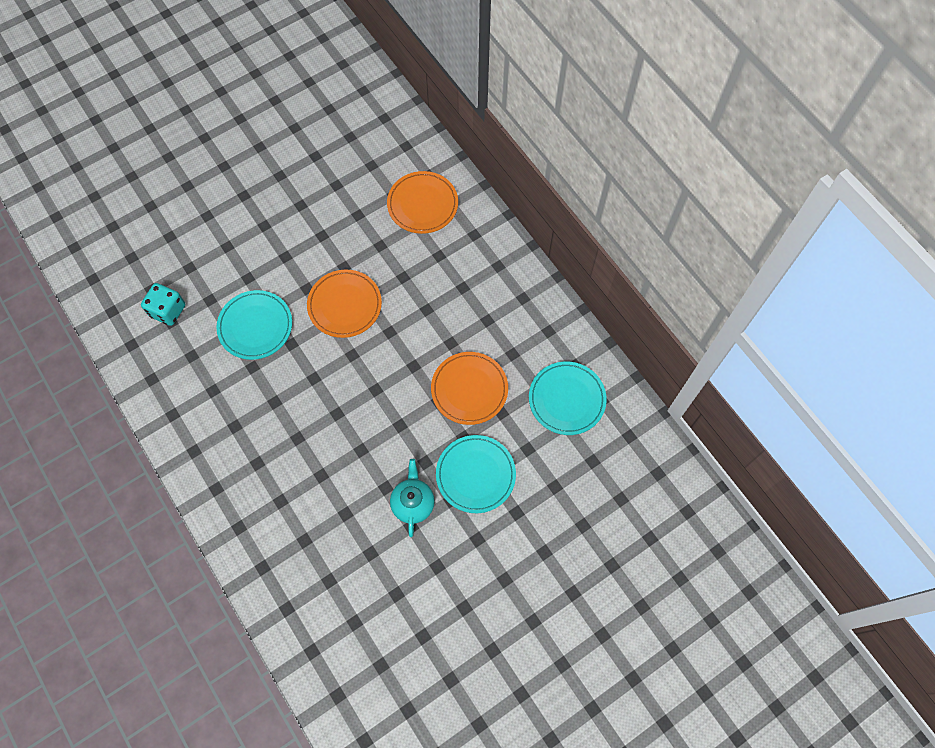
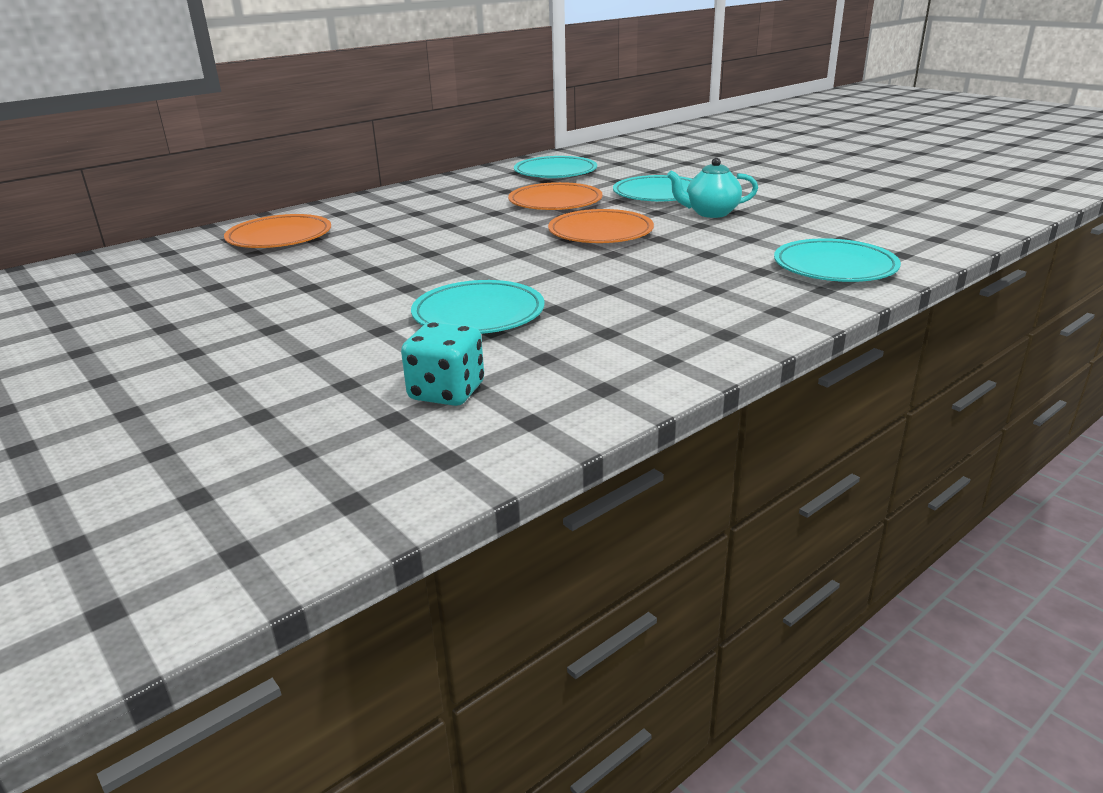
camera: 95 degrees left, 40 degrees down
orange plate [307,269,382,338] -> orange plate moved to [548,209,654,243]
none -> turquoise plate [774,238,901,282]

